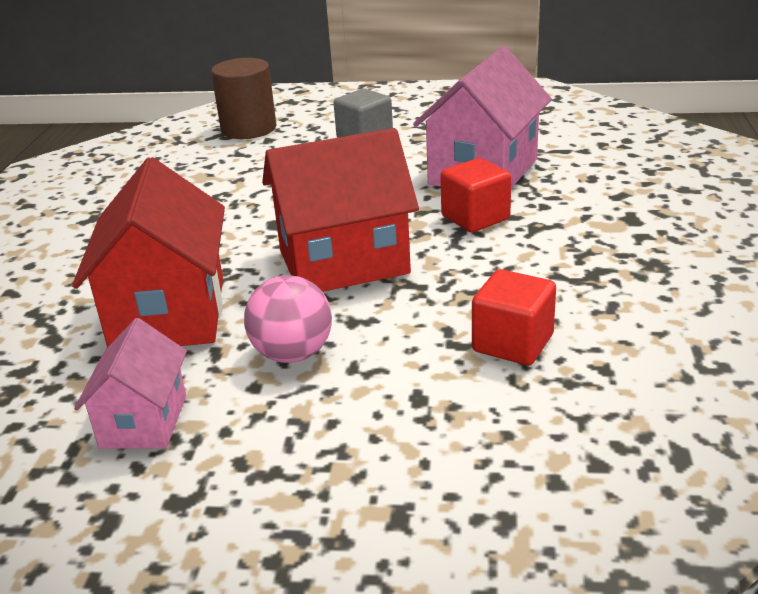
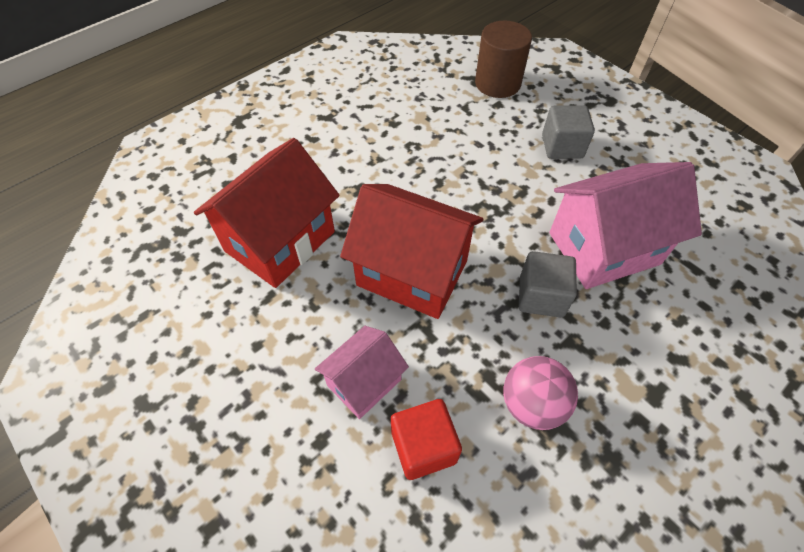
camera: 40 degrees right, 25 degrees up
pink house [74,318,187,449] -> pink house moved to [315,326,409,419]
pink ball [244,275,332,363] -> pink ball moved to [503,356,578,430]
red cube [440,158,511,232] -> grey cube [519,251,577,317]

